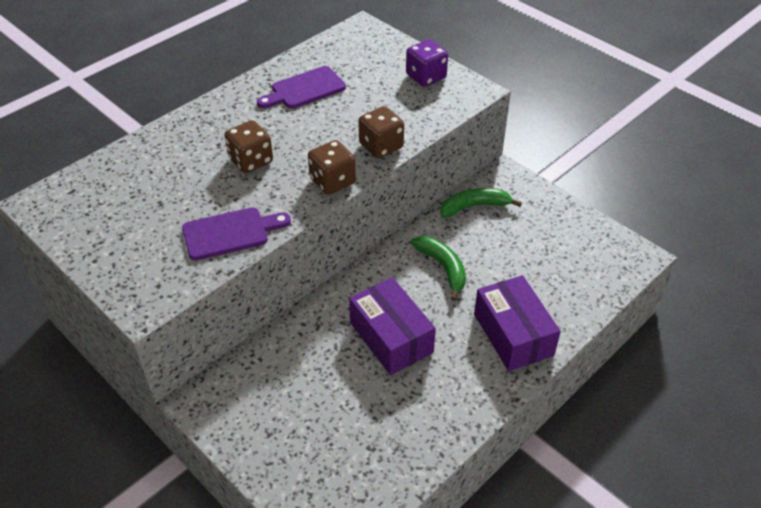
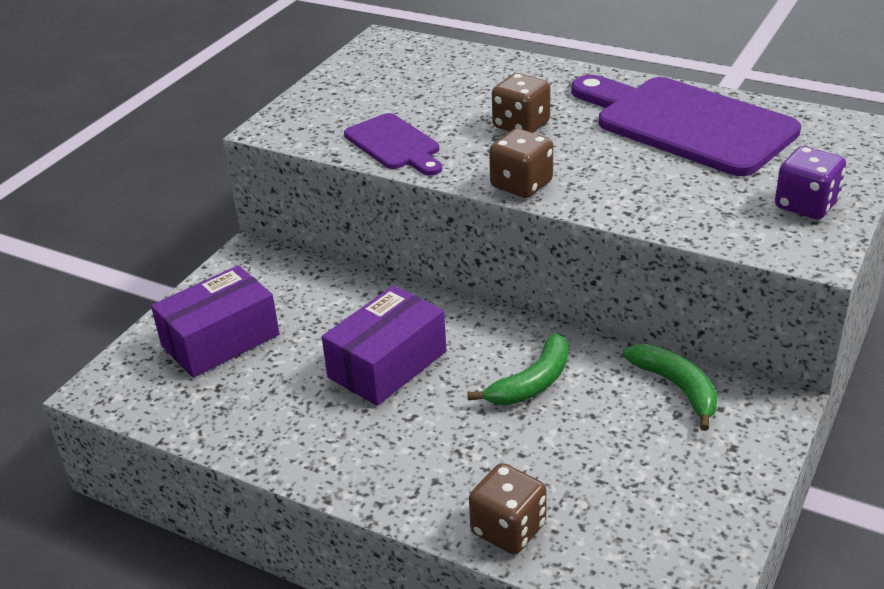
camera: 75 degrees right, 10 degrees down
purple cutting board [257,66,346,108] -> purple cutting board [571,75,801,176], size x1.88
brown dice [358,106,404,158] -> brown dice moved to [469,463,547,554]
purple box [474,275,561,371] -> purple box moved to [151,265,280,378]

